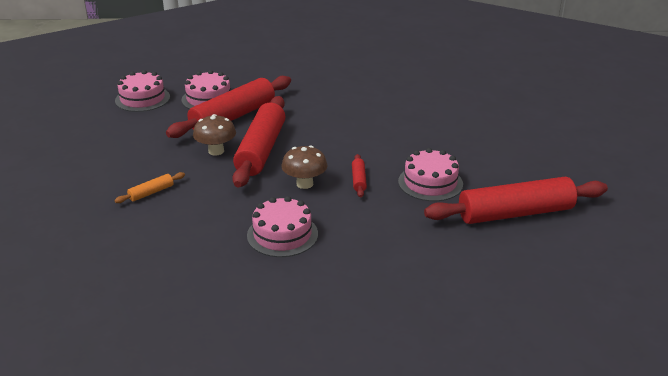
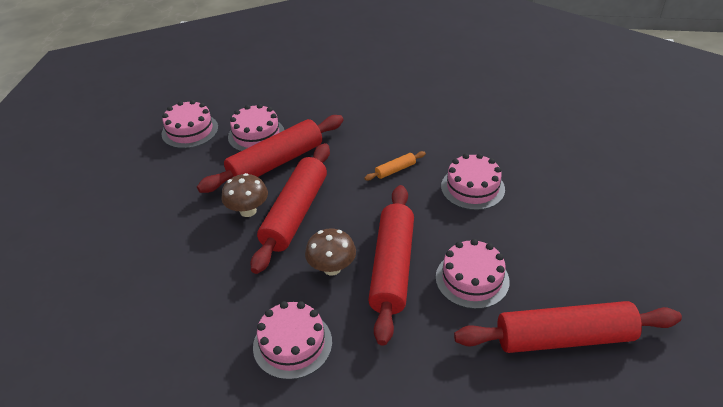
camera: 10 degrees right, 10 degrees up
orange rolling pin [114,172,185,203] -> orange rolling pin moved to [364,151,426,180]
red rolling pin [352,154,367,197] -> red rolling pin [368,185,414,346], size x2.40
none -> pink cake [441,153,505,210]

